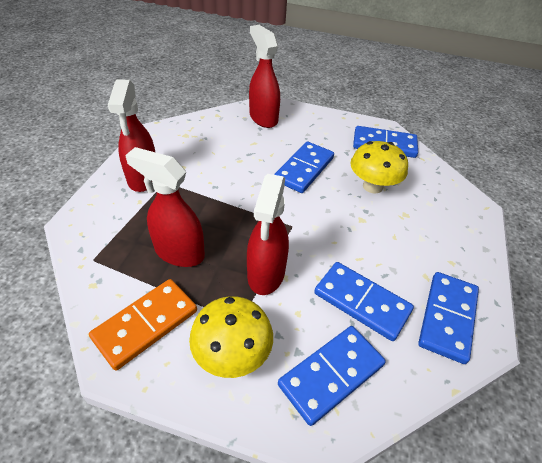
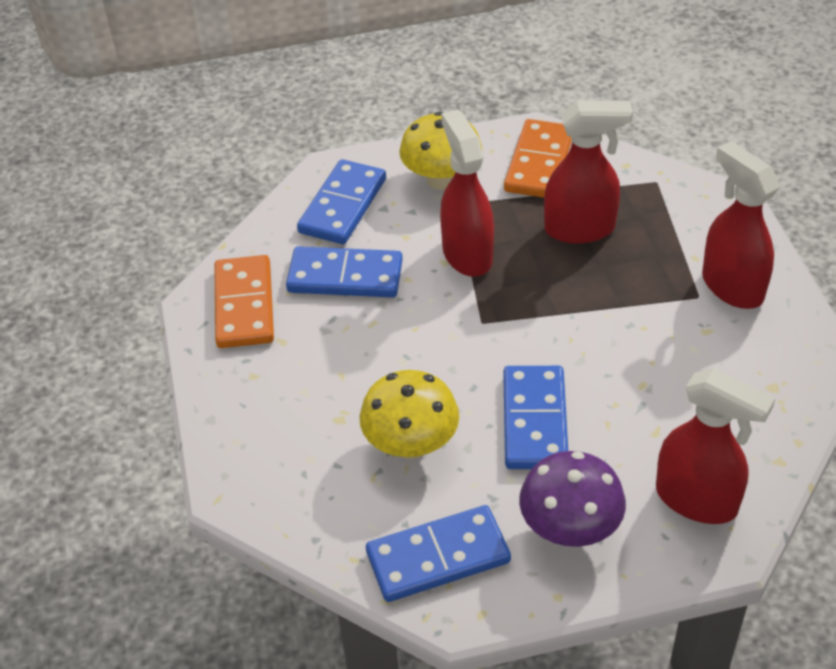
camera: 155 degrees right, 0 degrees up
blue domino [418,272,479,364] -> orange domino [214,255,274,348]
none -> purple mushroom [519,451,626,547]

